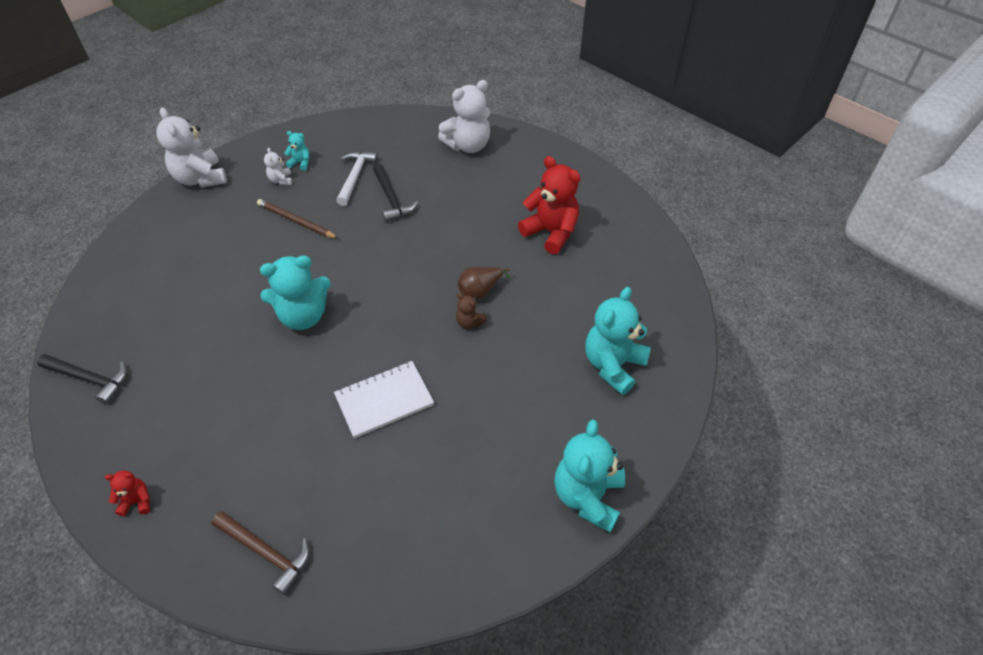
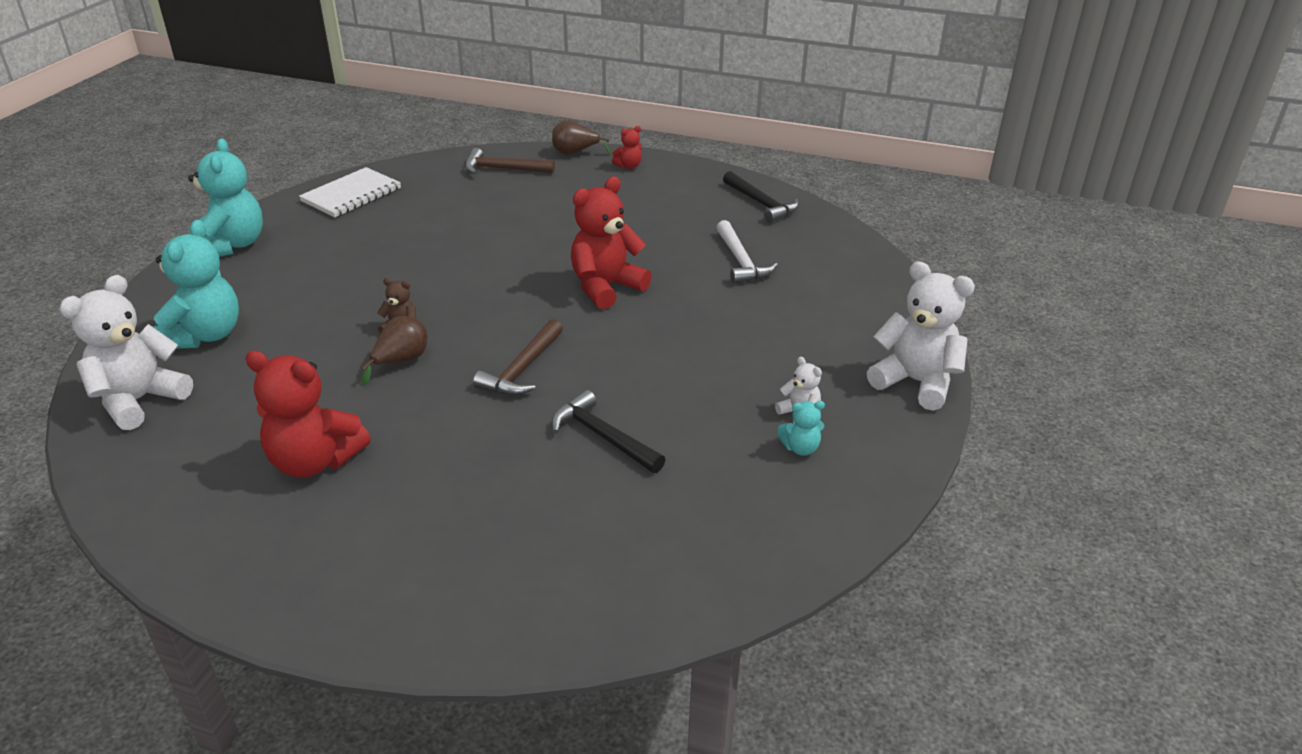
camera: 155 degrees right, 15 degrees down
black hammer [37,354,127,404] -> black hammer turned 120 degrees counterclockwise [723,171,799,223]
brown pencil [257,199,339,239] -> none
turquoise teddy bear [260,255,331,330] -> red teddy bear [571,176,652,309]
white notebook [334,361,434,438] -> white notebook moved to [299,167,401,217]
white hammer [336,151,378,206] -> white hammer moved to [716,220,778,284]
white teddy bear [438,80,490,153] -> white teddy bear moved to [59,275,193,430]
none -> brown hammer [473,319,563,396]
none -> brown pear [552,120,610,155]

